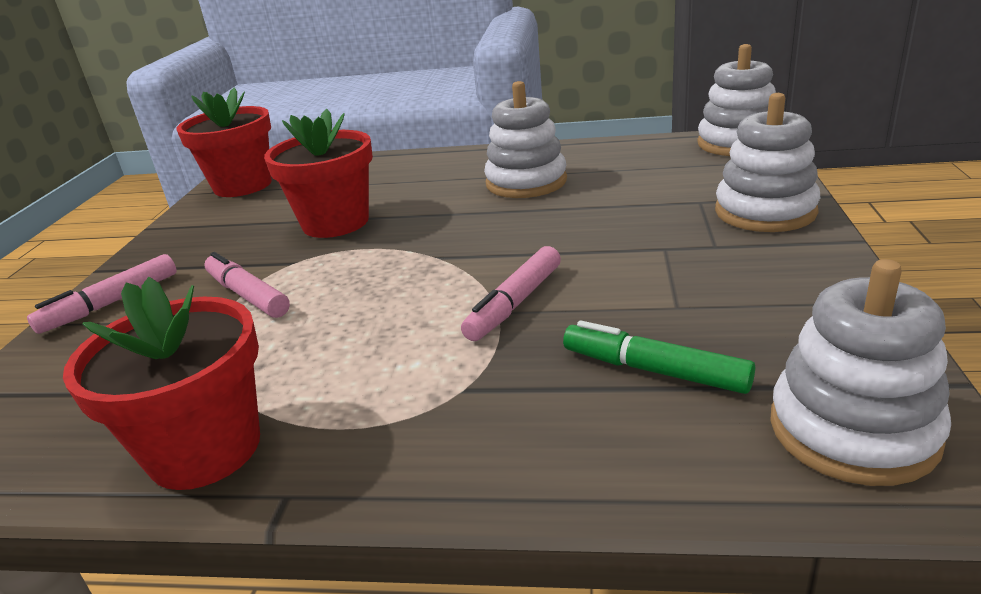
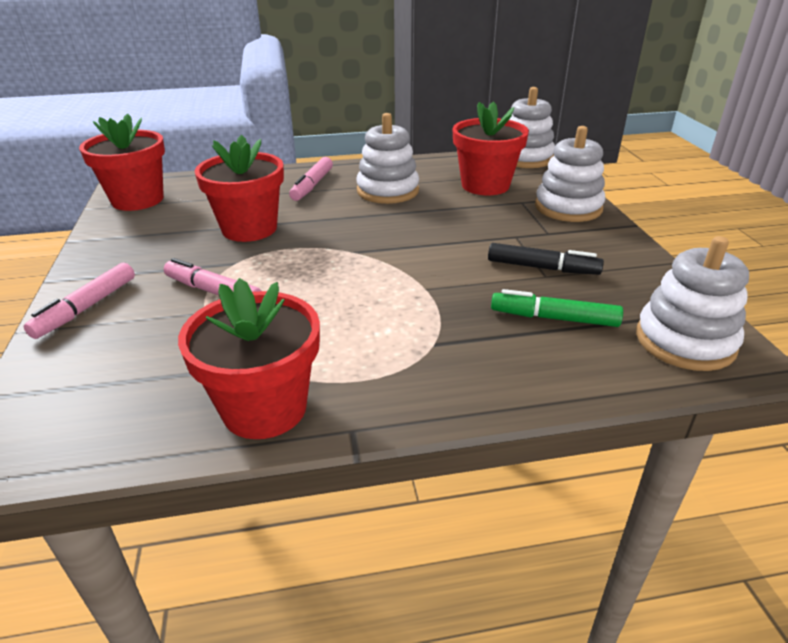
camera: 20 degrees left, 5 degrees up
pink marker [461,246,561,341] -> pink marker moved to [289,157,333,201]
none -> red flower pot [453,102,529,195]
none -> black marker [488,243,604,275]

